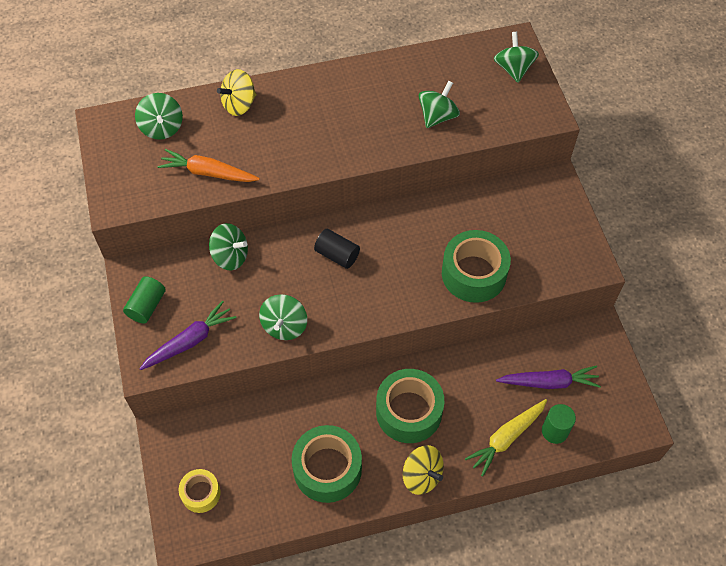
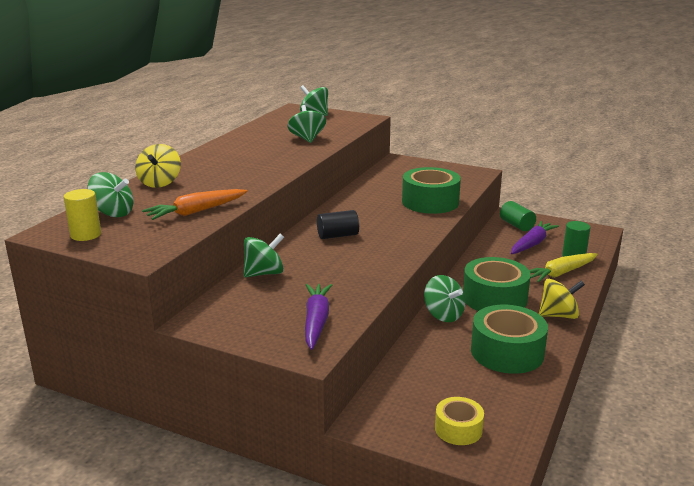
camera: 50 degrees left, 35 degrees down
green cylinder [123,276,166,324] -> green cylinder moved to [500,201,536,231]
green spinning top [259,294,307,340] -> green spinning top moved to [424,275,465,322]
yellow carrot [465,399,547,477] -> yellow carrot turned 60 degrees clockwise [529,253,598,283]
none -> yellow cylinder [64,189,101,241]

